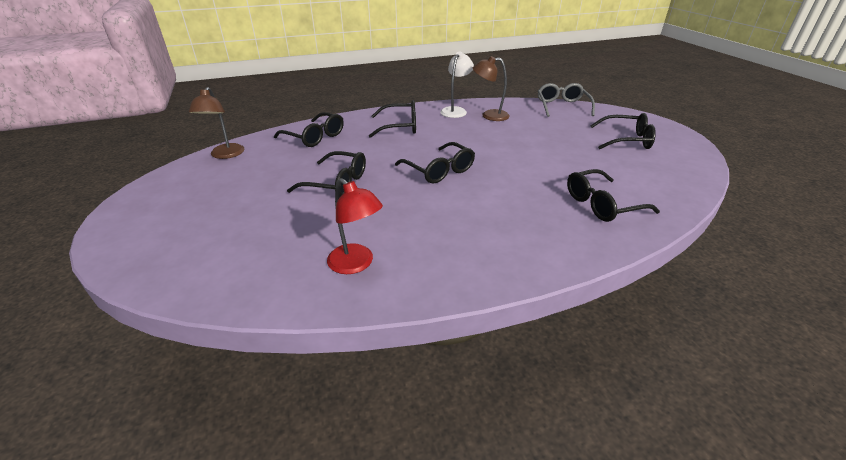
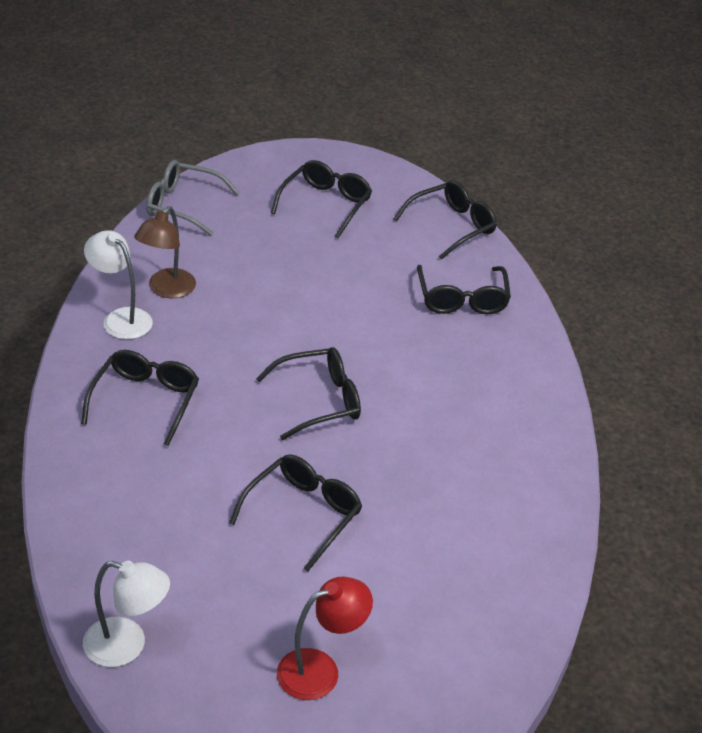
camera: 75 degrees left, 5 degrees up
brown lamp [189,87,244,159] -> white lamp [83,561,170,667]
black glasses [274,112,344,147] -> black glasses moved to [394,180,497,260]
red lamp [327,178,383,274] -> red lamp moved to [277,577,373,700]

